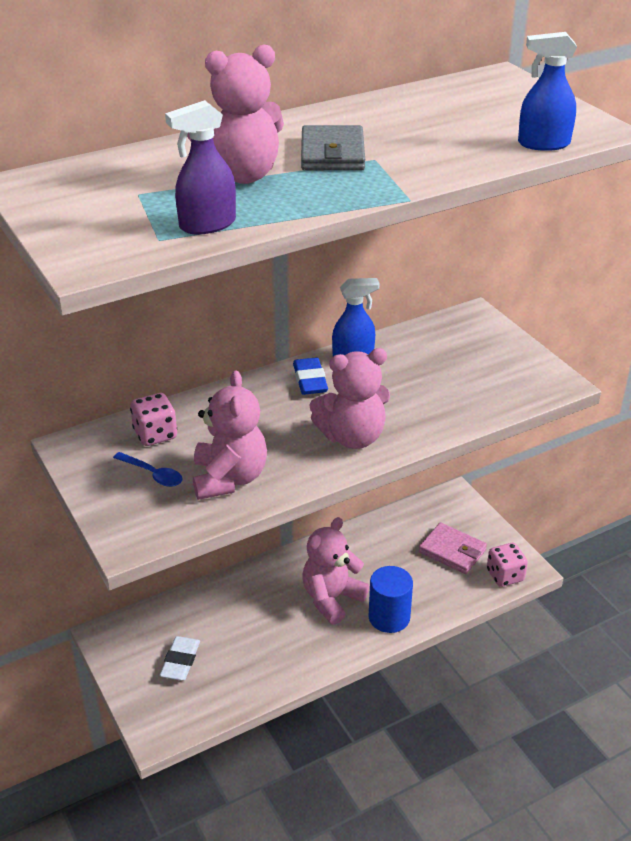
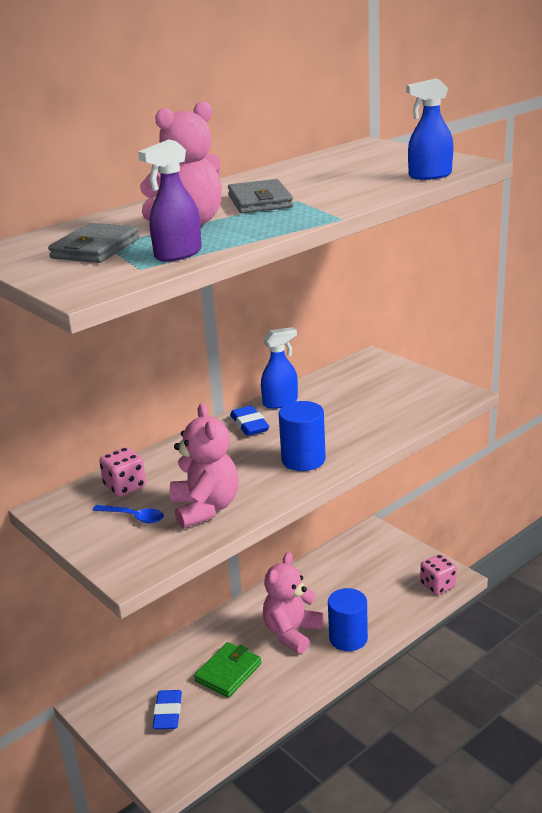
camera: 10 degrees left, 10 degrees down
white eraser [159,636,200,681] -> blue eraser [153,690,182,730]
pink teddy bear [310,348,390,449] -> blue cylinder [278,401,326,471]
pink wallet [419,522,487,574] -> none
none -> grey wallet [48,223,140,263]
none -> green wallet [194,642,261,698]

